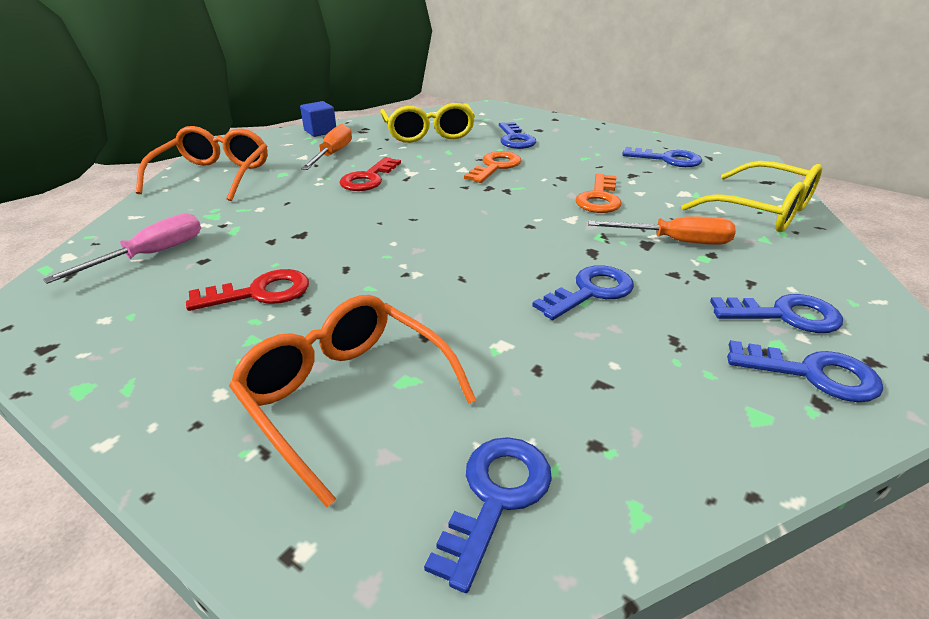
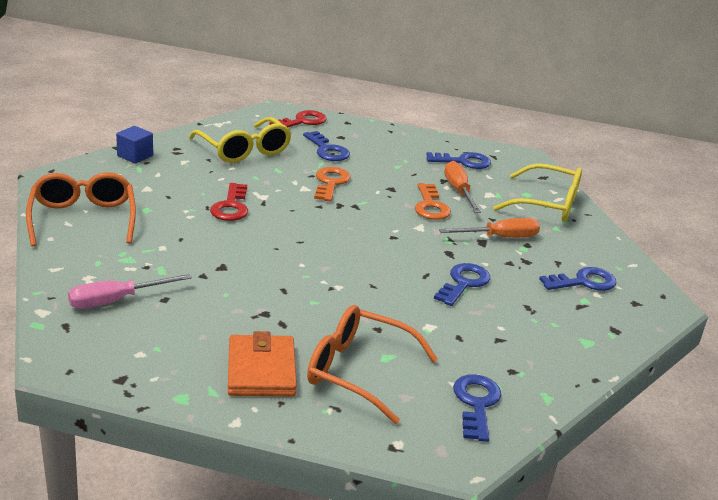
camera: 25 degrees left, 5 degrees down
pink screwdriver [43,213,201,284] -> pink screwdriver turned 135 degrees counterclockwise [68,274,192,309]
red key [186,269,309,311] -> red key moved to [269,110,327,127]
orange screwdriver [301,124,352,170] -> orange screwdriver moved to [444,161,481,213]
blue key [727,340,883,402] -> none
none -> orange wallet [228,331,297,397]

